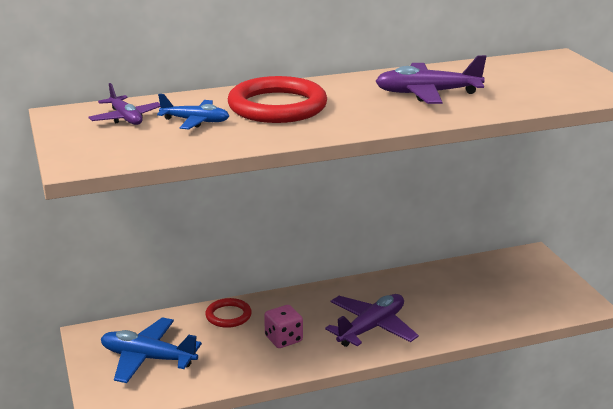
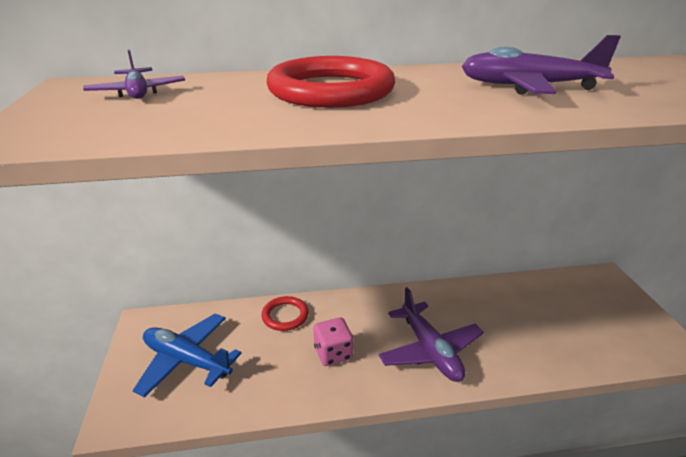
camera: 10 degrees right, 5 degrees up
blue plane [157,94,229,129] -> none
purple plane [325,294,419,347] -> purple plane turned 105 degrees clockwise [379,287,484,382]

